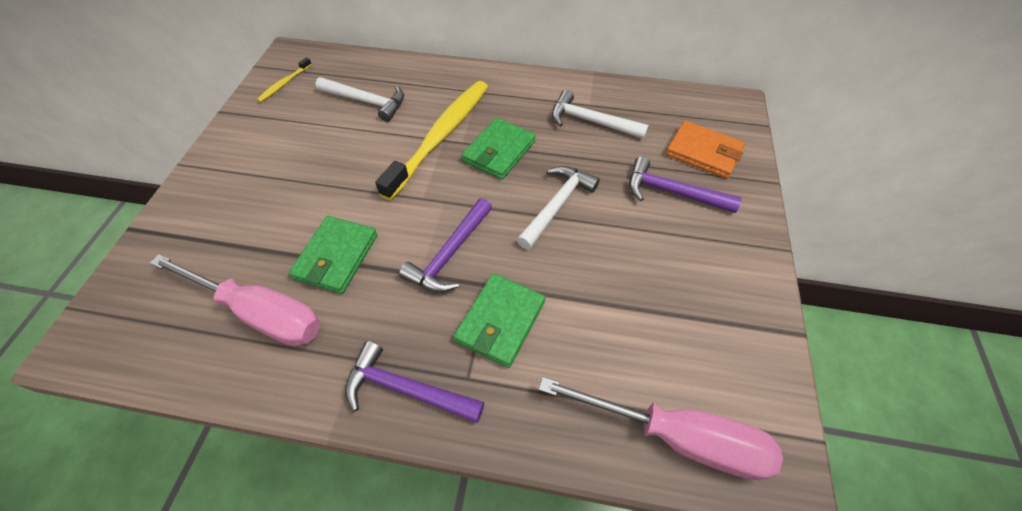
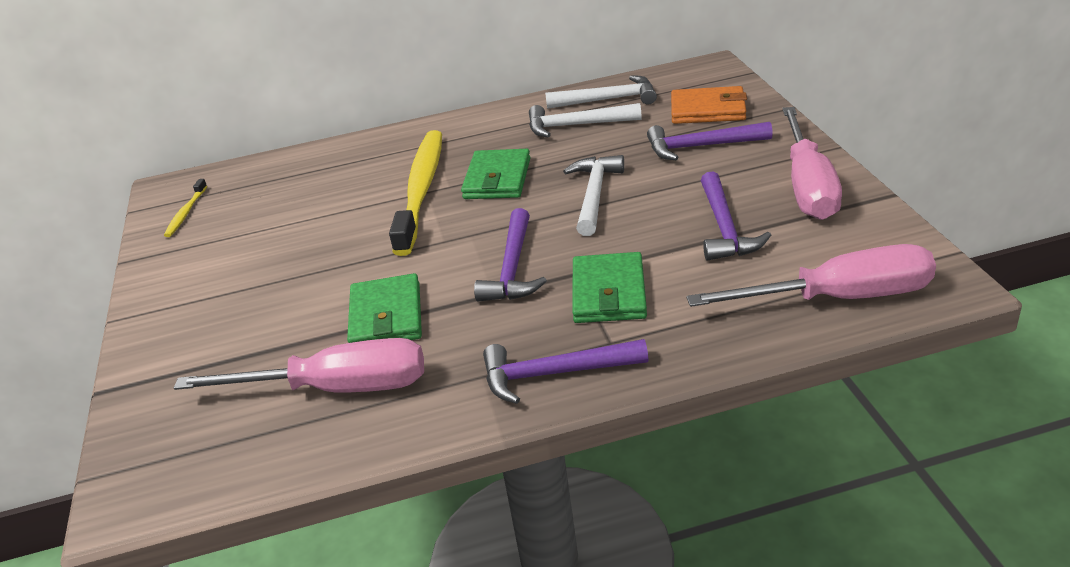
camera: 20 degrees left, 20 degrees down
white hammer [315,77,404,122] -> white hammer moved to [545,75,657,109]
none -> purple hammer [701,171,771,261]
none -> pink screwdriver [782,107,842,220]

